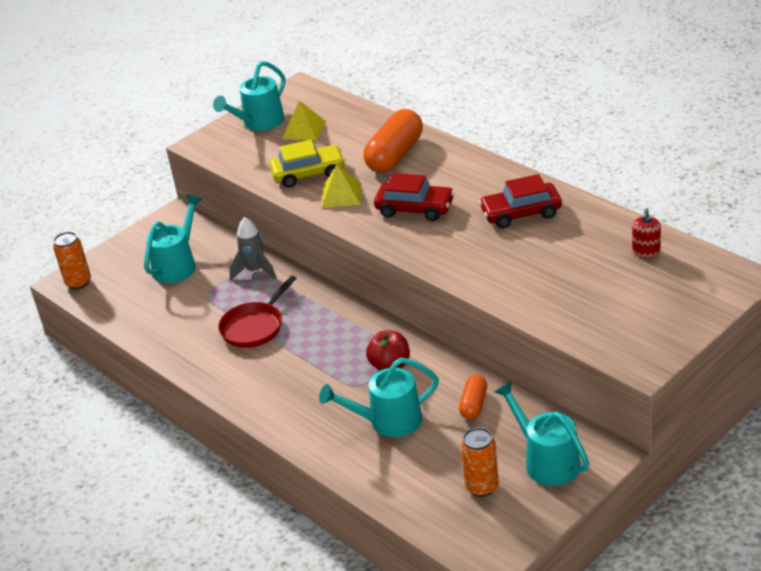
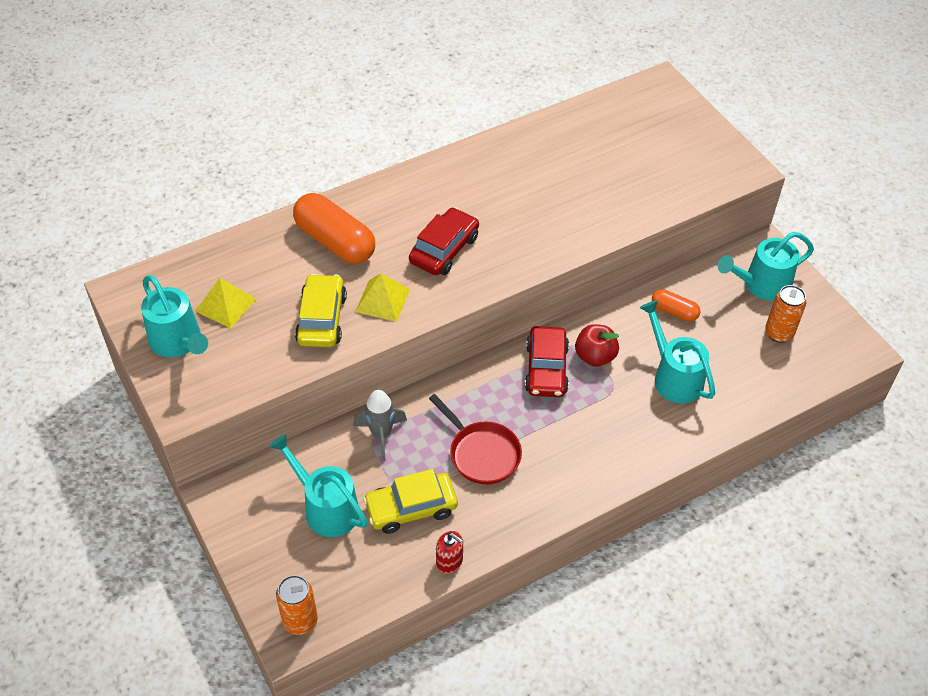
camera: 80 degrees left, 15 degrees up
turquoise watering can [319,358,439,437] -> turquoise watering can turned 150 degrees clockwise [640,300,715,403]
red car [479,174,562,228] -> red car moved to [525,326,569,397]
red soap dispenser [632,208,661,258] -> red soap dispenser moved to [436,531,464,574]
none -> yellow car [363,469,458,534]

